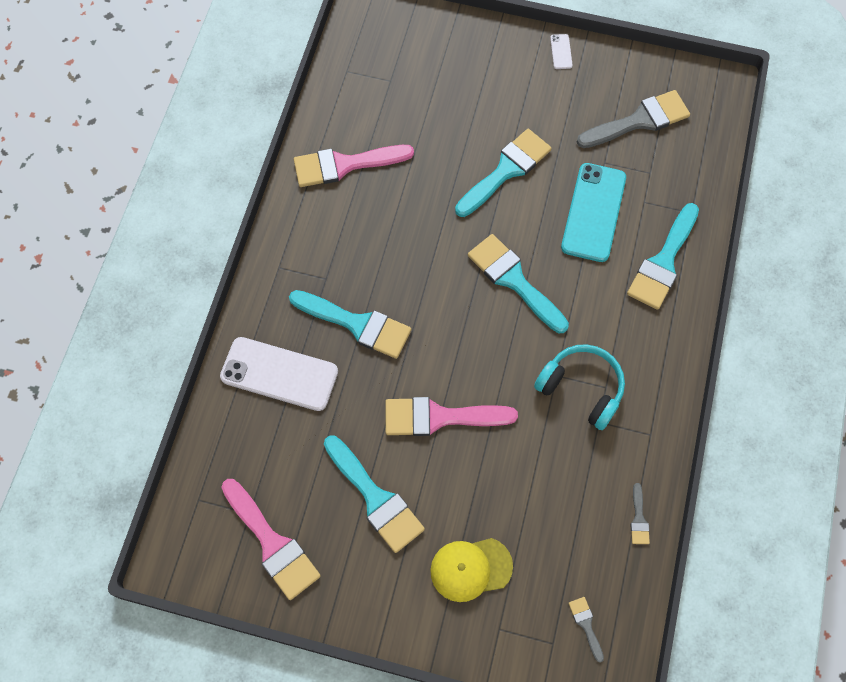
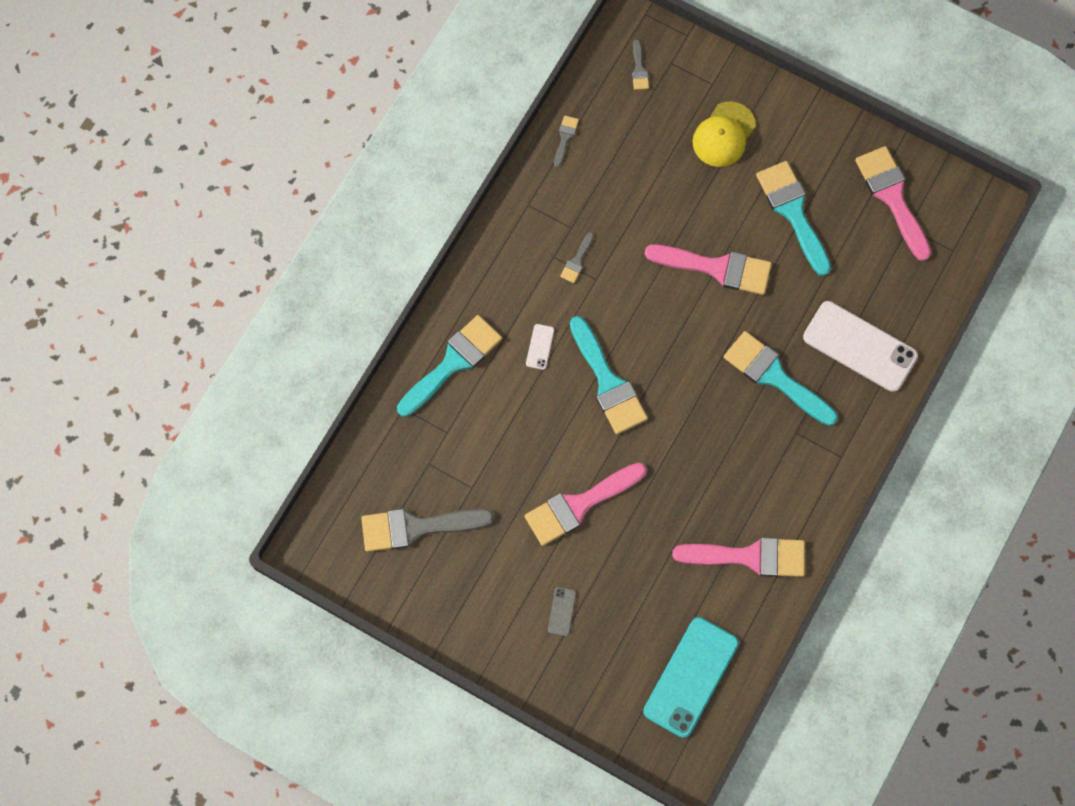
camera: 165 degrees left, 5 degrees up
yellow cap [430,538,513,602] -> yellow cap turned 120 degrees clockwise [693,101,756,167]
turquoise brush [455,129,552,217] -> pink brush [525,463,647,546]
turquoise headphones [534,344,625,430] -> grey brush [560,232,594,283]
white phone [550,34,573,69] -> white phone moved to [526,324,554,370]
turquoise phone [561,163,626,262] -> turquoise phone moved to [643,617,739,738]
none -> grey phone [548,587,576,636]

